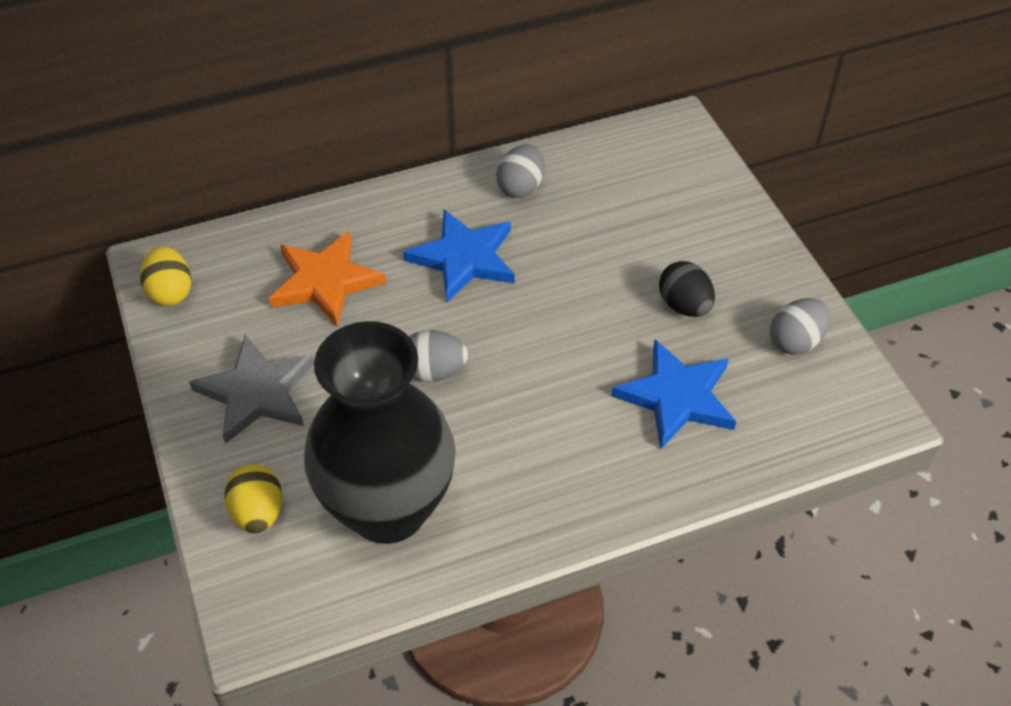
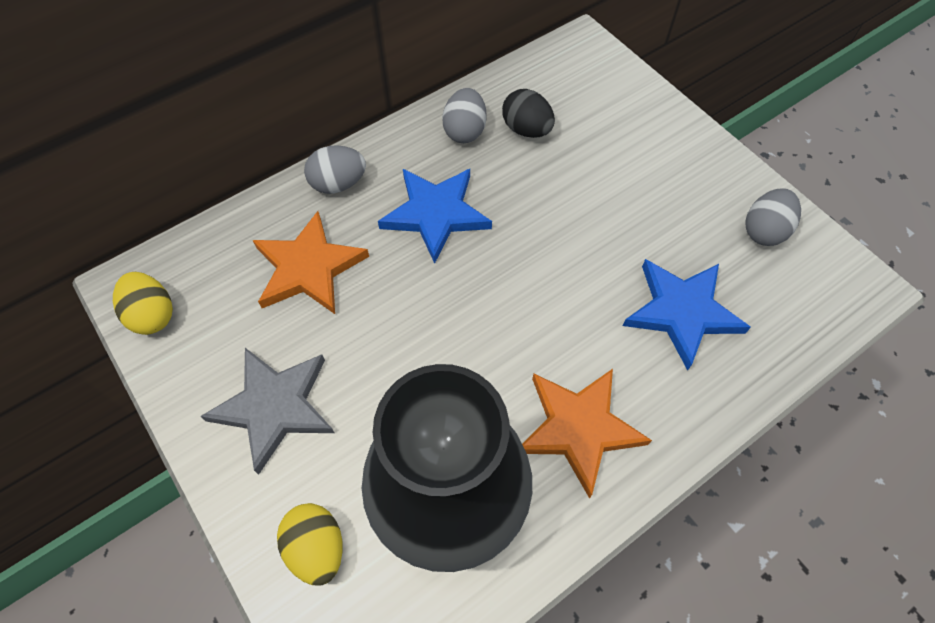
camera: 15 degrees left, 10 degrees up
grey egg [409,330,468,382] -> grey egg moved to [304,145,366,194]
black egg [659,261,715,317] -> black egg moved to [502,89,555,138]
none -> orange star [522,369,652,499]

